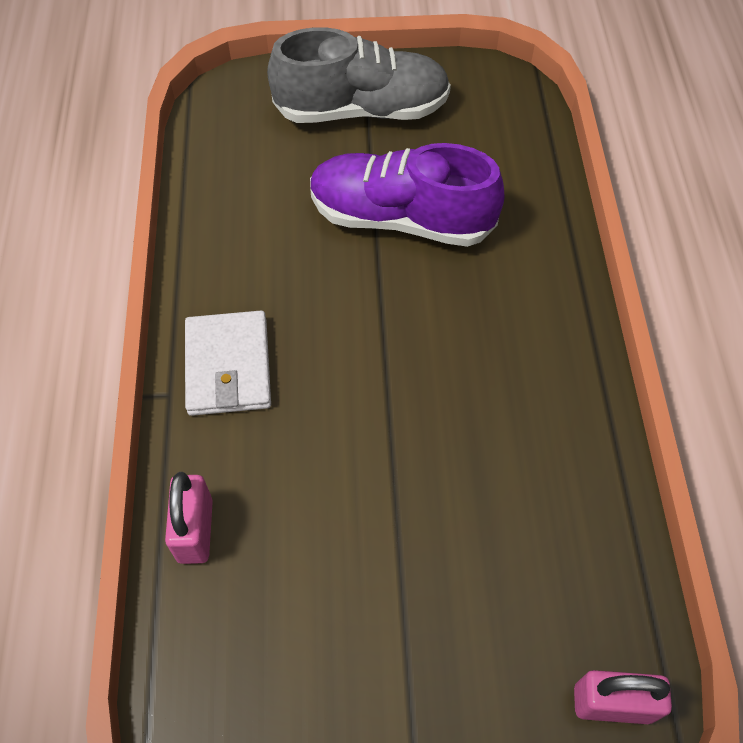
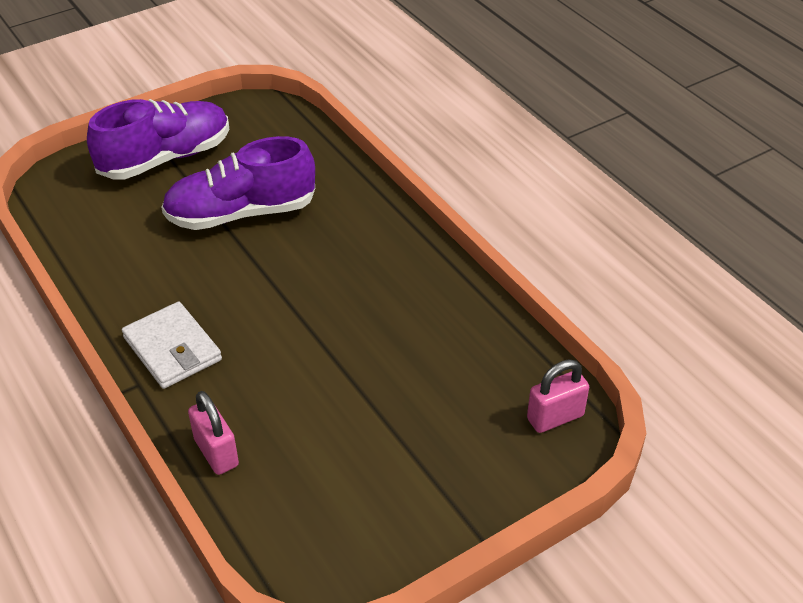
camera: 30 degrees left, 15 degrees down
grey shoe [267,27,451,123] -> purple shoe [87,99,229,180]

